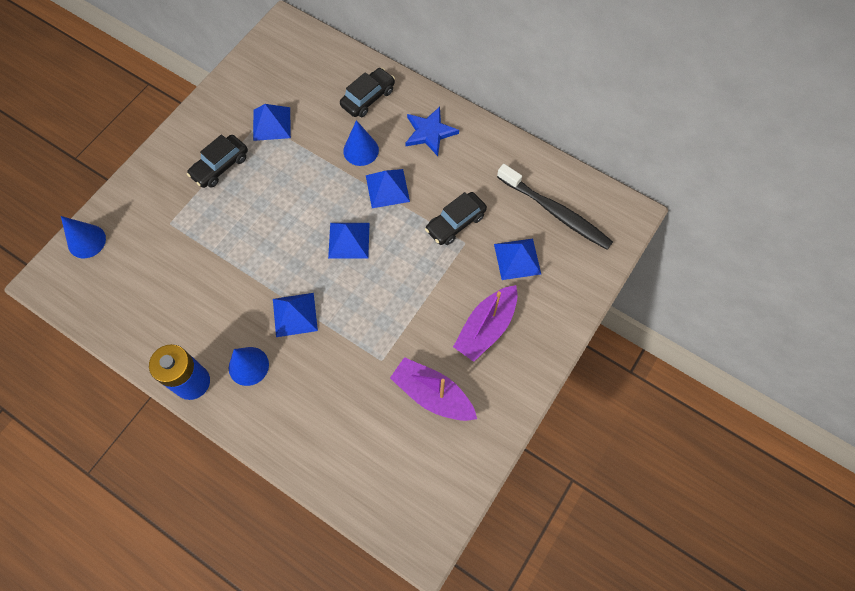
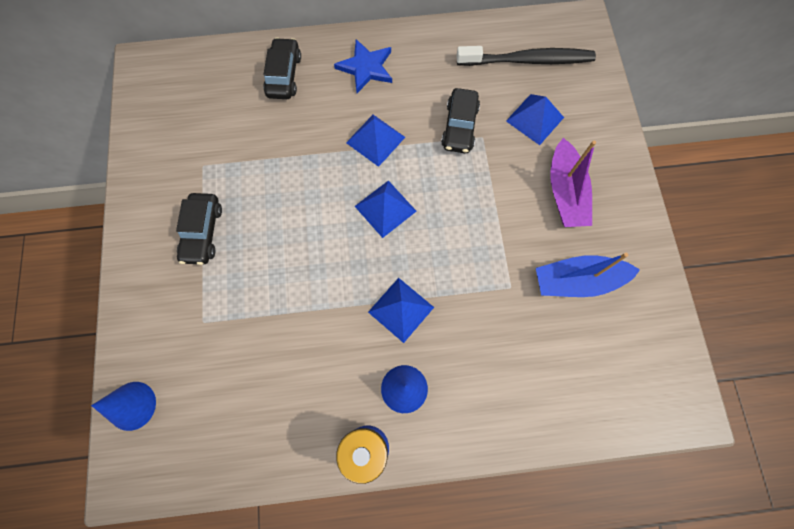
camera: 40 degrees left, 5 degrees up
blue pyramid [253,104,291,141] -> none
blue cone [343,120,379,166] -> none
purple boat [390,357,477,421] -> blue boat [536,253,640,297]

